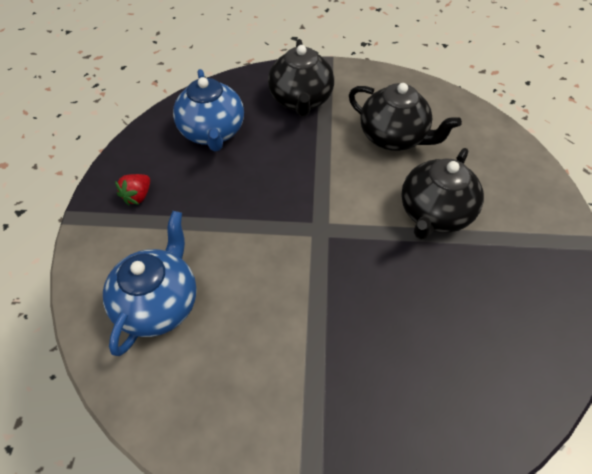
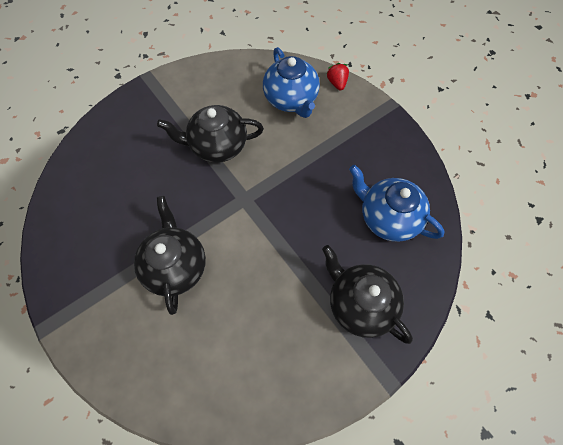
camera: 140 degrees right, 10 degrees up
red strawberry [115,174,150,205] -> red strawberry moved to [326,63,349,90]
black teapot [349,83,462,151] -> black teapot moved to [157,105,264,163]

